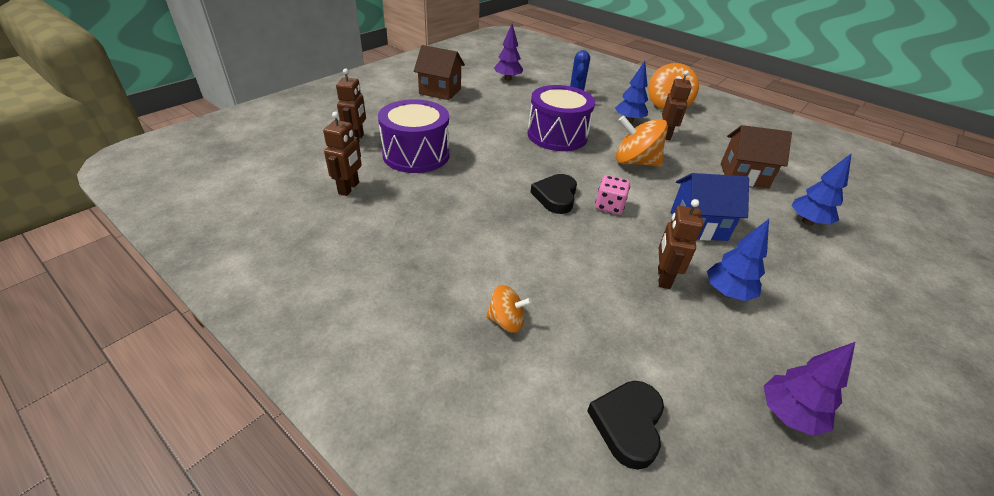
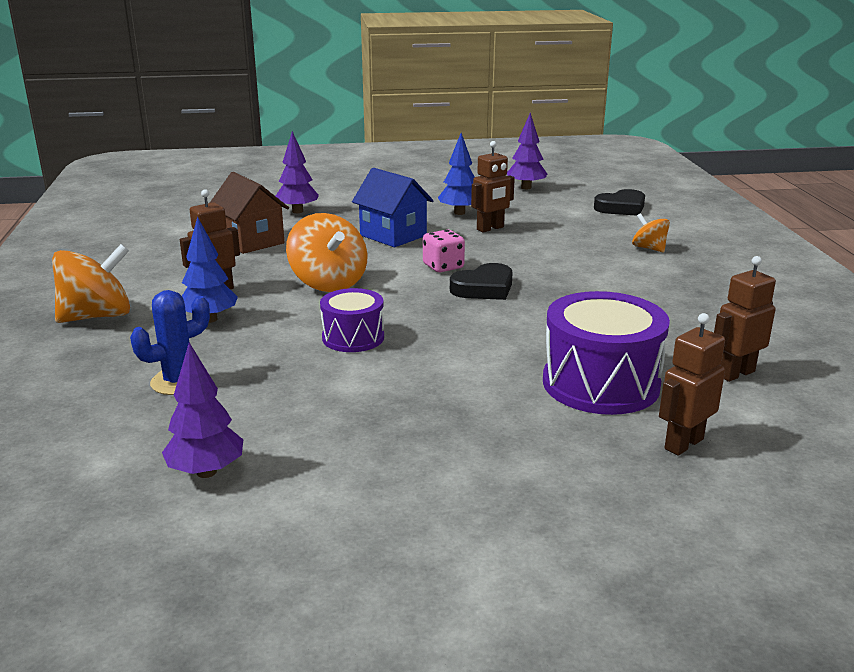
camera: 135 degrees left, 15 degrees down
brown house [414,45,465,100] -> none
purple drum [528,85,595,151] -> purple drum [320,288,384,352], size x0.59
blue tree [791,153,852,226] -> purple tree [276,131,319,213]

